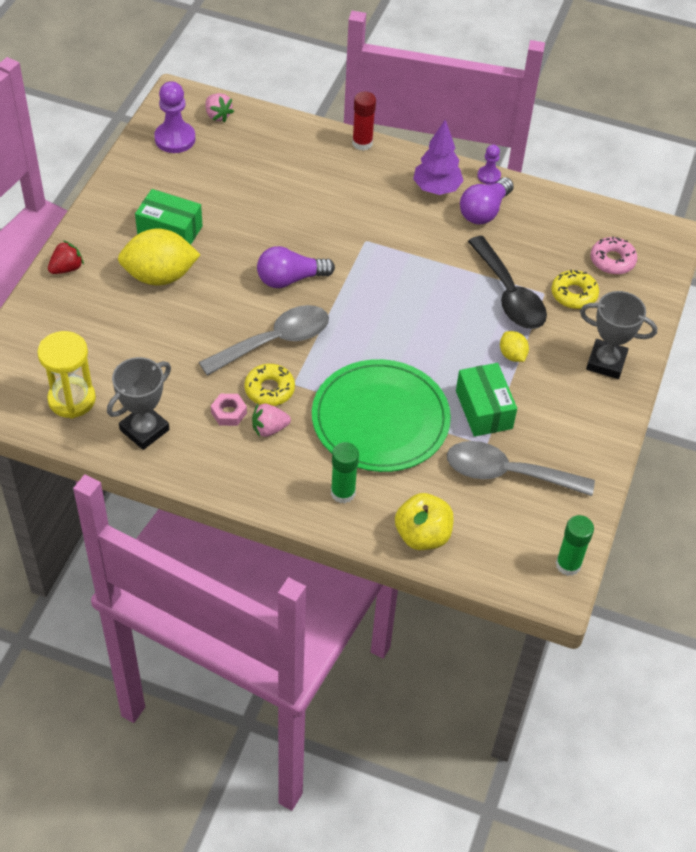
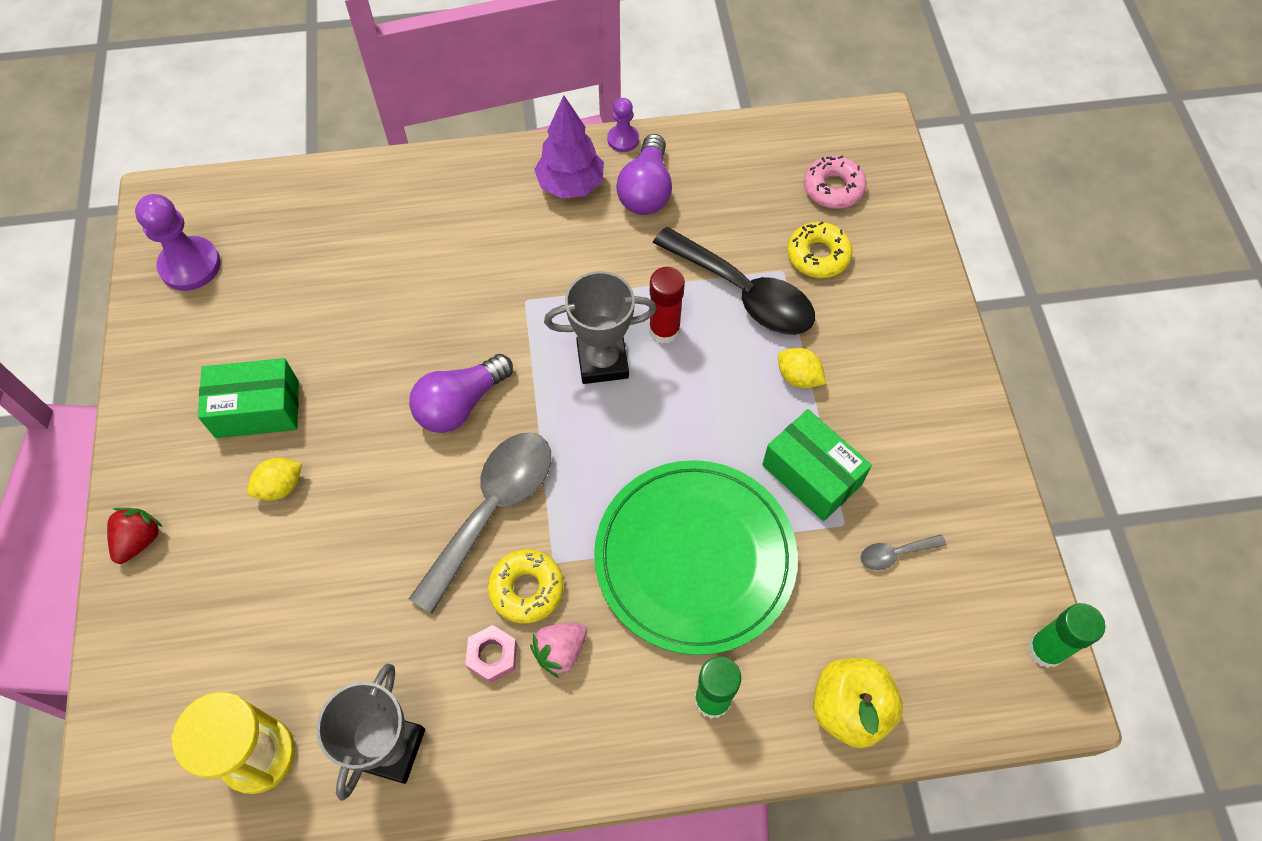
camera: 25 degrees left, 10 degrees up
yellow lemon [118,229,200,286] -> yellow lemon [247,458,302,501], size x0.48
pink strawberry [205,93,234,122] -> none
red glue stick [352,91,376,151] -> red glue stick moved to [649,267,685,343]
grey spoon [447,441,595,496] -> grey spoon [860,534,946,570], size x0.43
grey trophy [580,291,657,379] -> grey trophy moved to [544,271,657,384]

